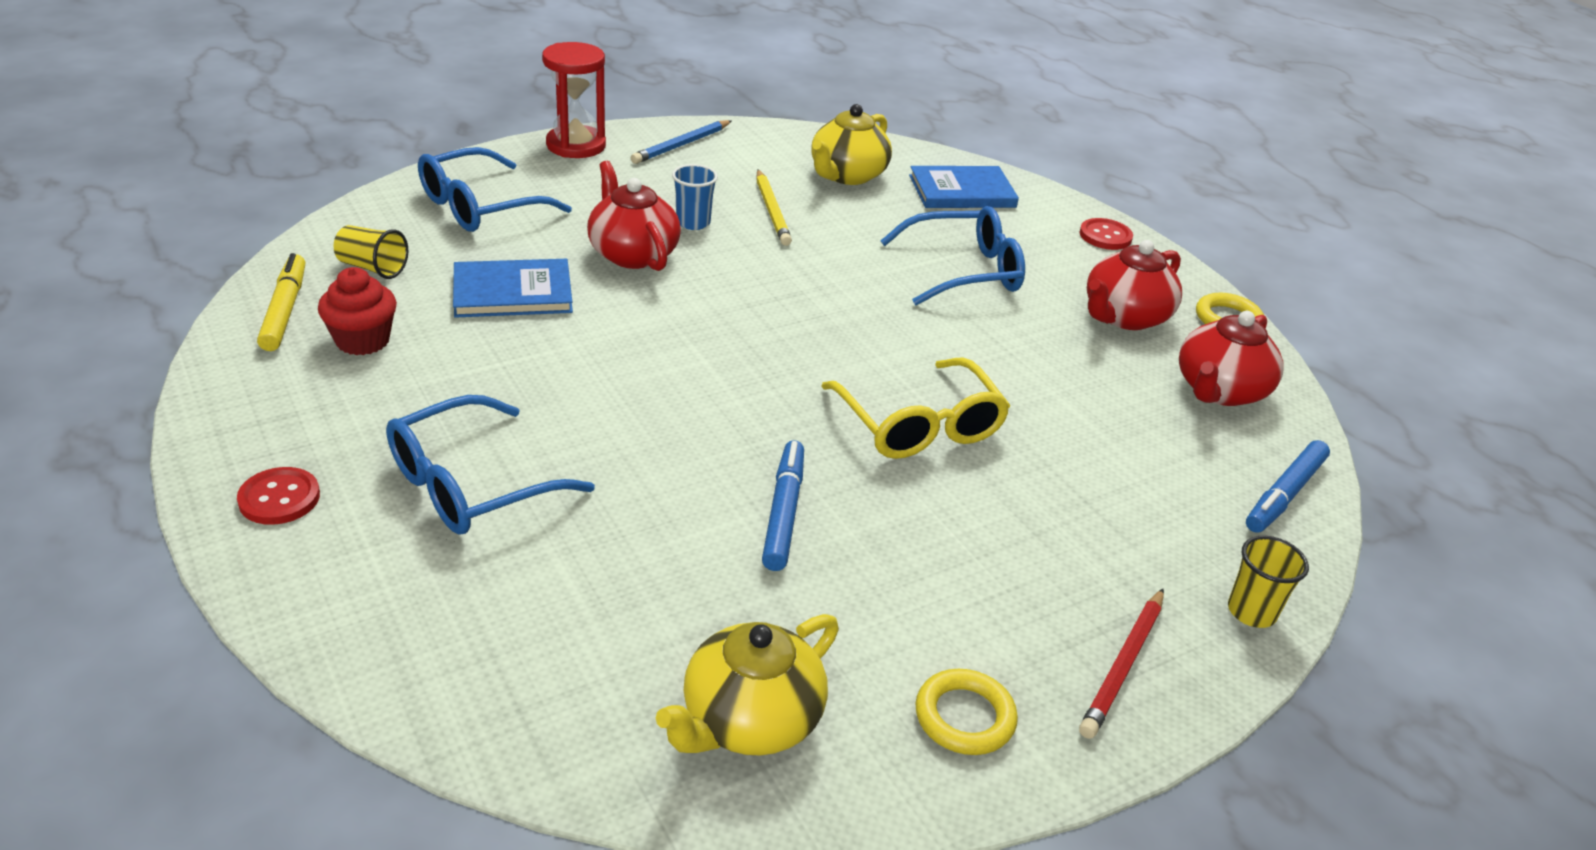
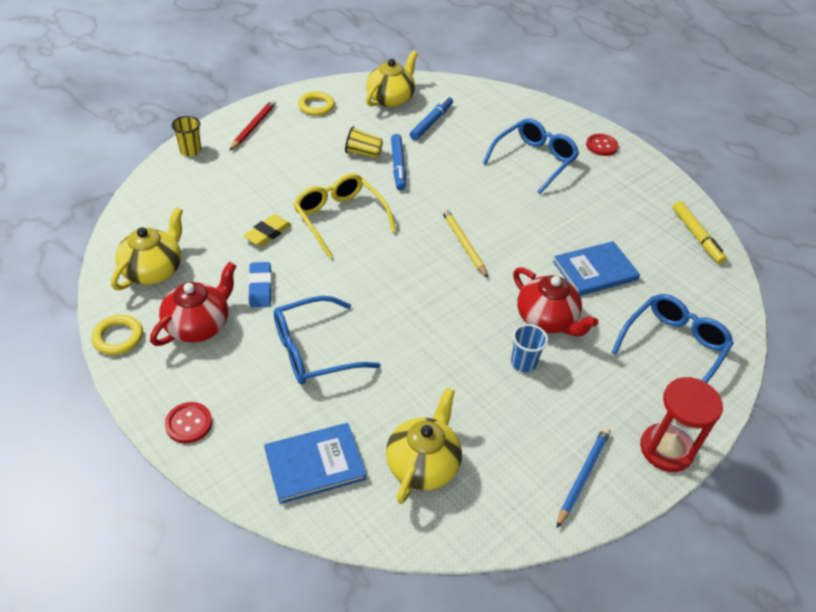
camera: 170 degrees right, 10 degrees up
red cupcake [318,267,397,355] -> none
yellow cup [334,225,408,279] -> yellow cup moved to [345,126,383,158]
yellow pencil [757,170,792,246] -> yellow pencil moved to [442,208,488,278]
red teapot [1179,311,1284,406] -> yellow teapot [111,207,183,290]
blue marker [1246,440,1330,533] -> blue marker moved to [410,96,453,140]
none -> yellow eraser [243,214,292,247]
none -> blue eraser [248,262,272,307]

